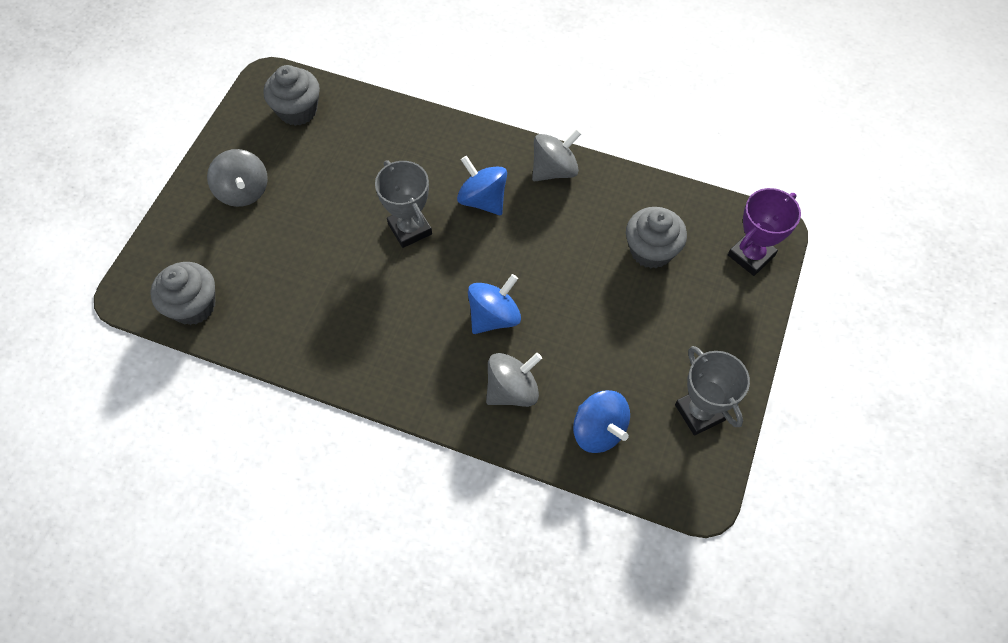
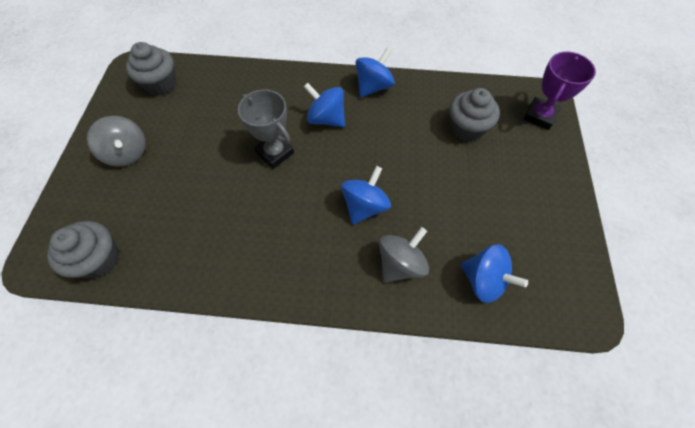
camera: 15 degrees left, 0 degrees up
grey spinning top [532,129,581,181] -> blue spinning top [356,47,395,97]
grey trophy [675,346,750,436] -> none

